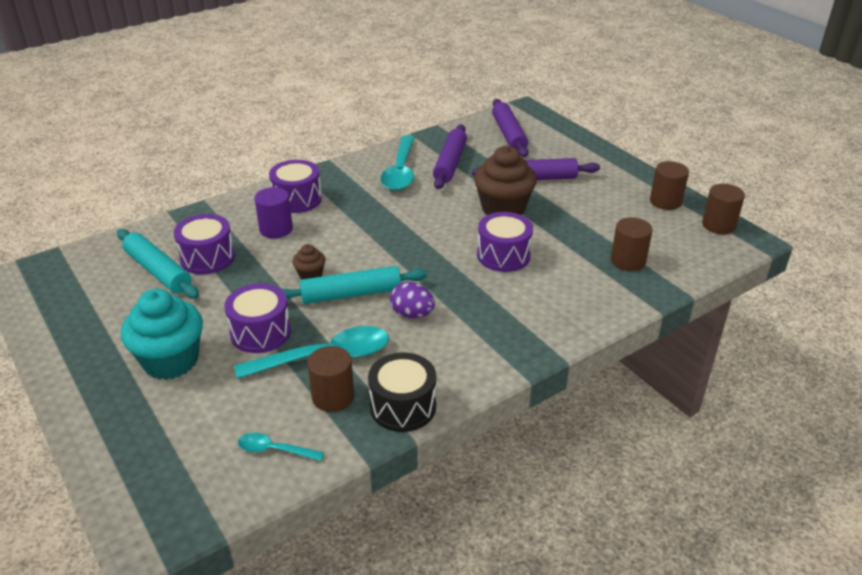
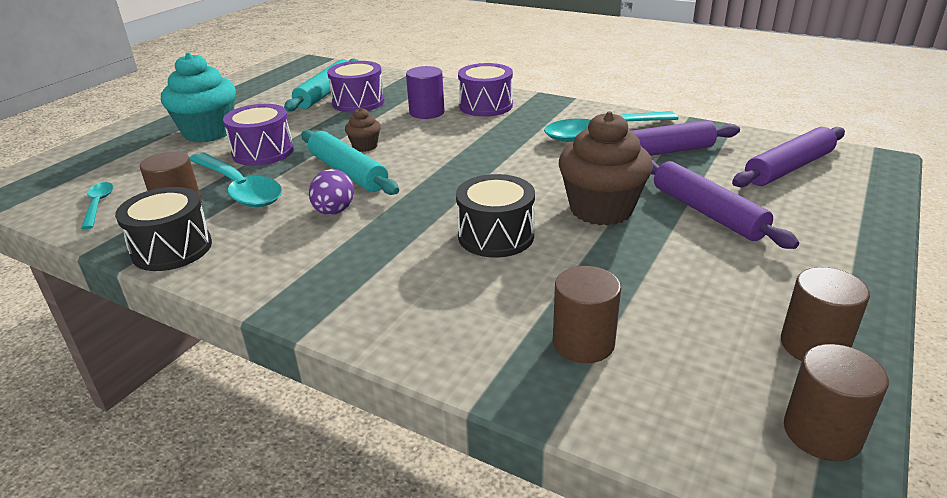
camera: 65 degrees right, 5 degrees down
purple drum [477,212,533,272] -> black drum [456,174,535,258]

